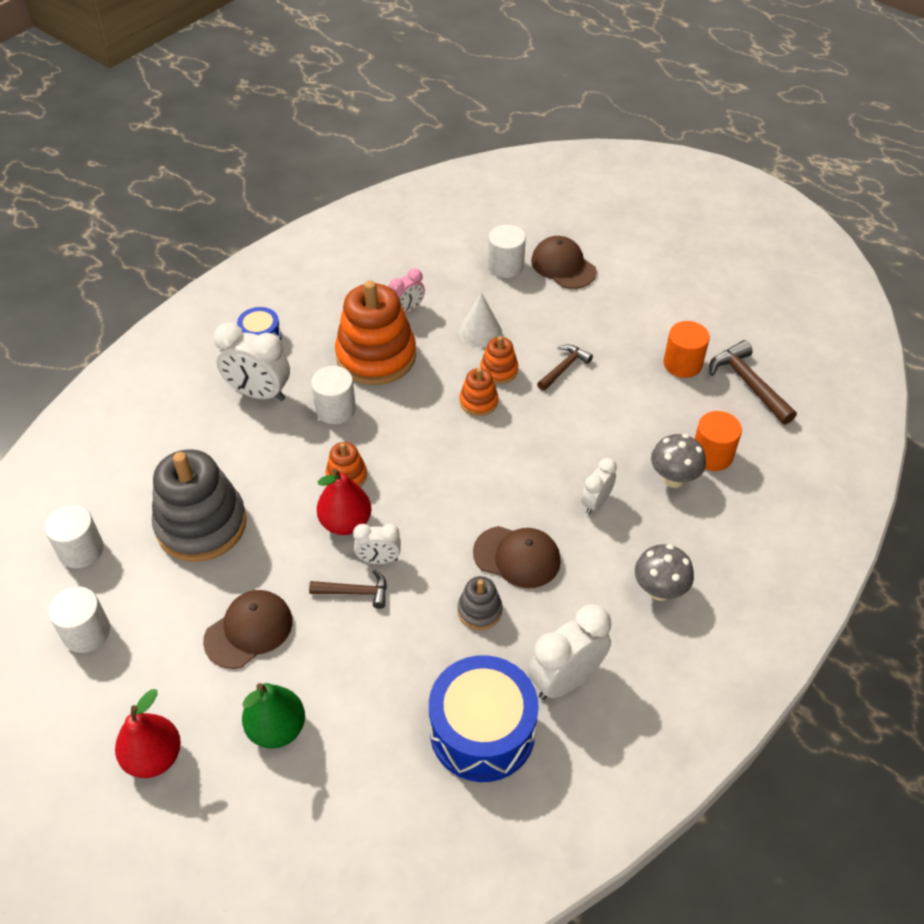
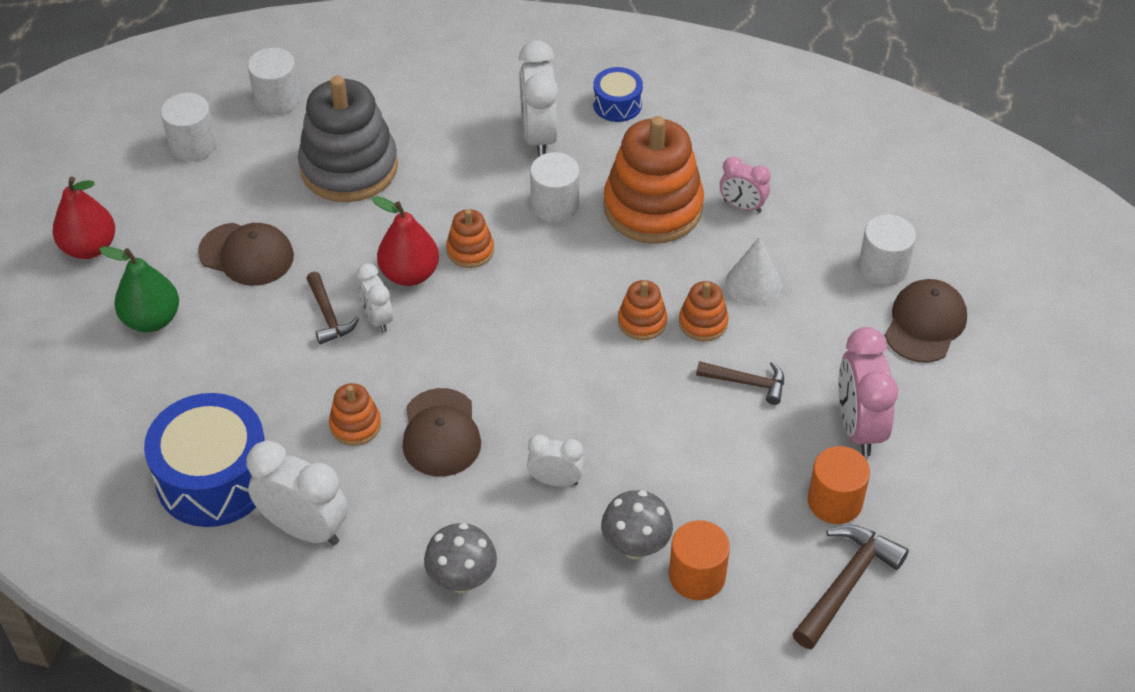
camera: 65 degrees right, 0 degrees up
grey stacking toy [458,576,502,630] -> orange stacking toy [329,383,381,446]
none -> pink clock [838,327,898,457]

